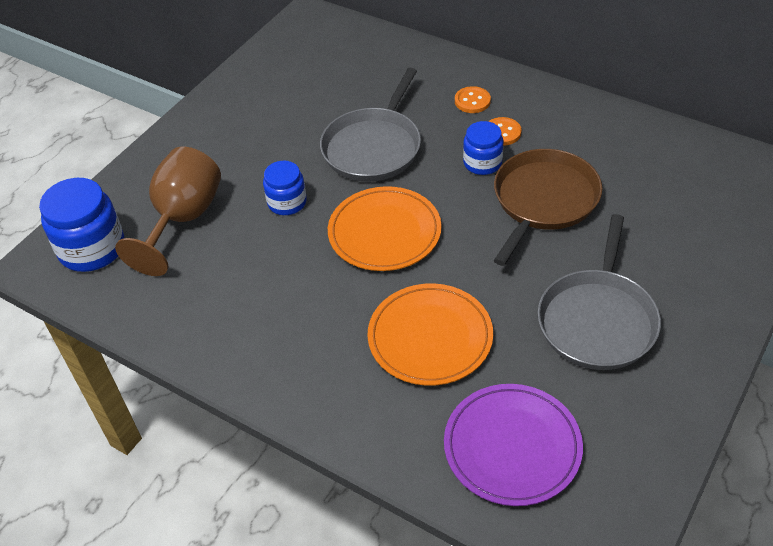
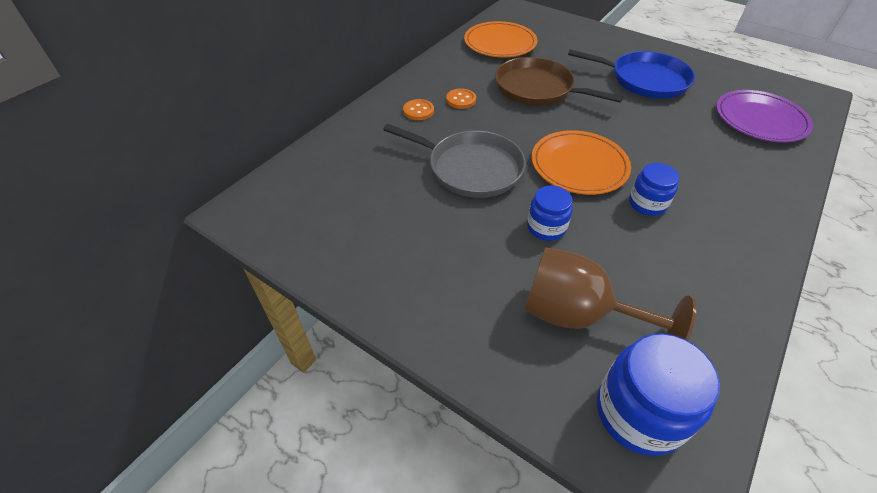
camera: 90 degrees left, 0 degrees up
orange plate [367,283,493,386] -> orange plate moved to [464,21,537,58]
blue jar [463,121,504,175] -> blue jar moved to [629,163,680,216]
grey pan [537,214,661,370] -> blue pan [568,49,695,99]

